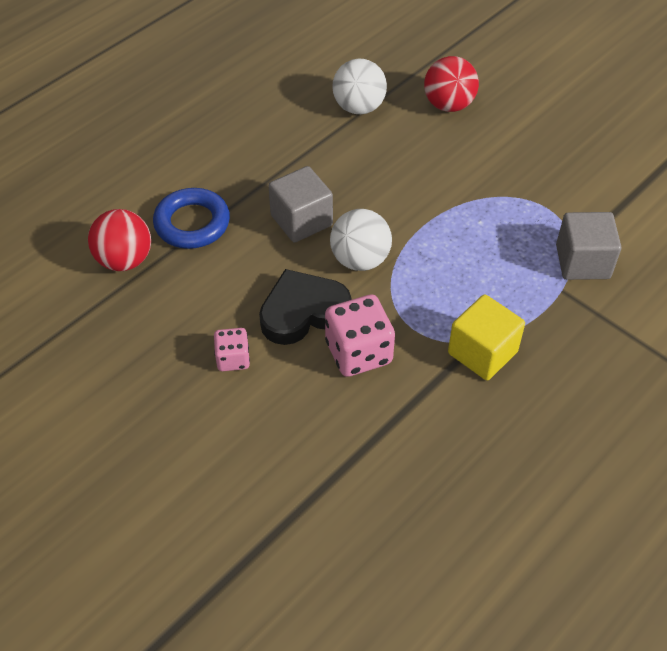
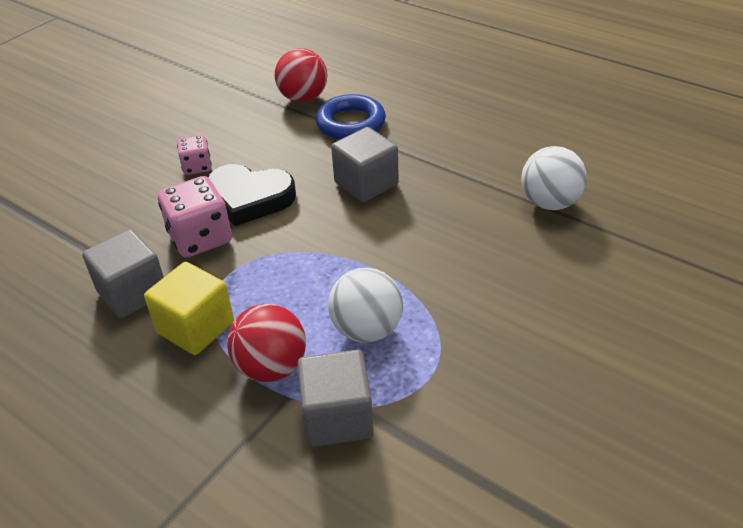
camera: 85 degrees right, 10 degrees down
black heart [259,269,351,345] -> black heart turned 135 degrees clockwise [208,164,296,226]
white ball [330,209,392,271] -> white ball moved to [328,268,403,343]
red ball [424,56,479,112] -> red ball moved to [227,304,306,382]
none -> grey cube [82,229,164,318]

